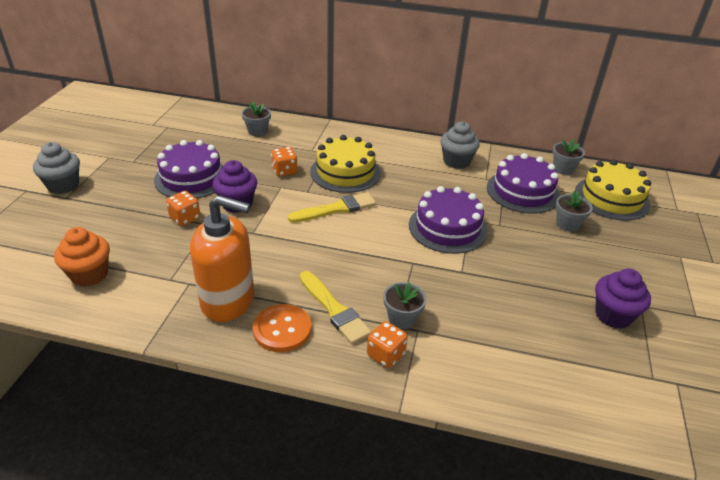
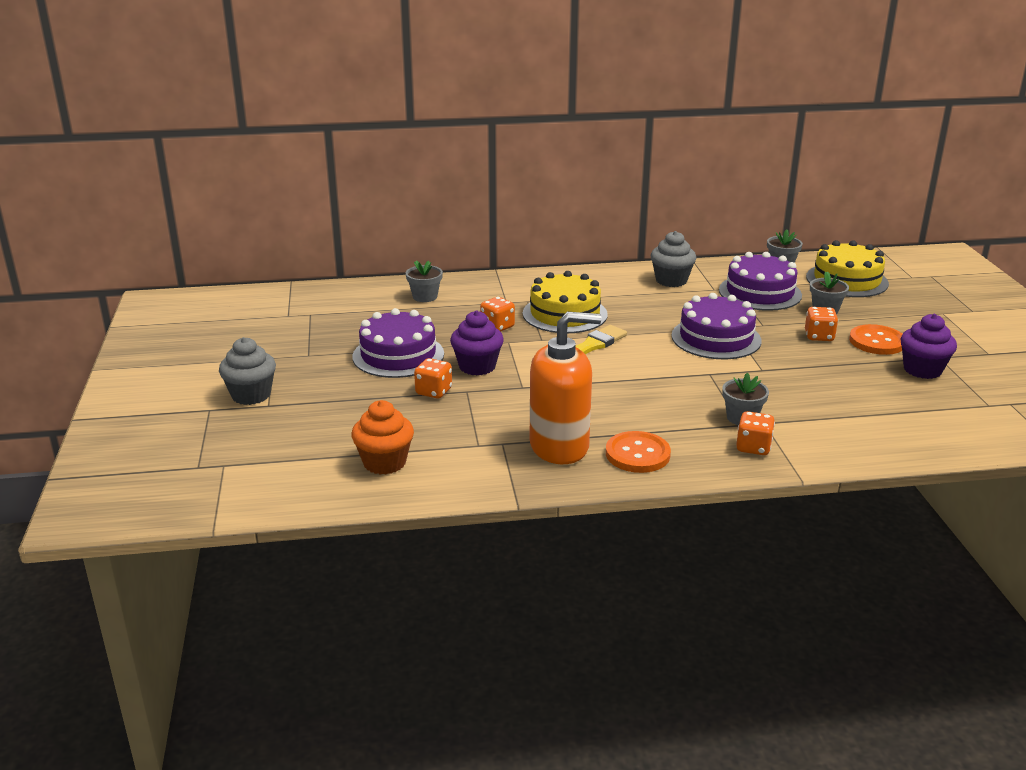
camera: 20 degrees left, 10 degrees down
yellow brush [300,271,372,344] -> none
none -> orange dice [805,307,838,341]
none -> orange button [849,324,902,355]

